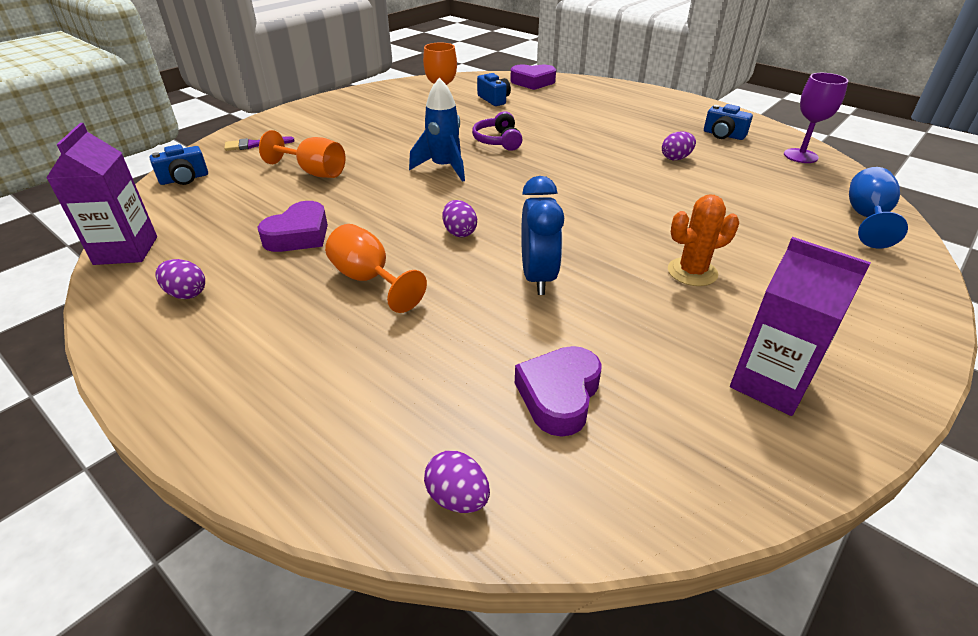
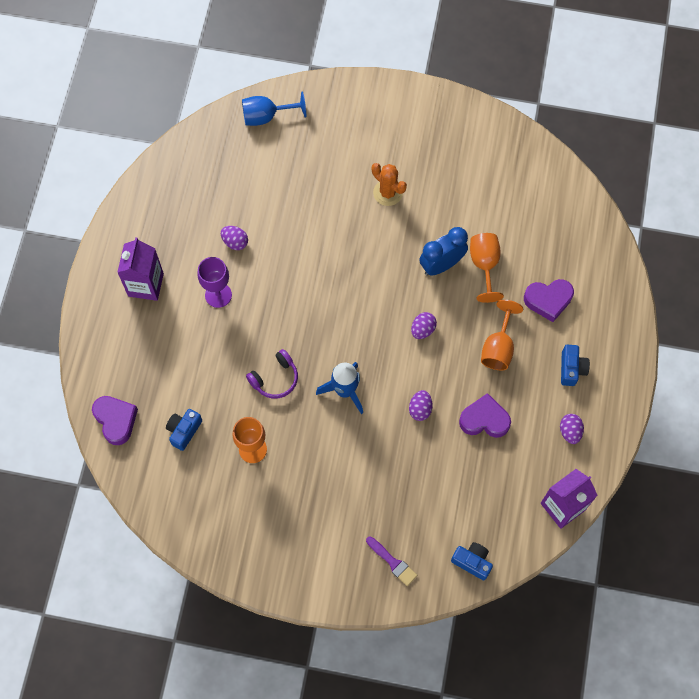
camera: 120 degrees left, 30 degrees up
orange goblet [259,130,345,178] -> orange goblet moved to [470,233,504,303]
purple egg [424,451,490,513] -> purple egg moved to [409,390,432,421]
purple heart [515,346,601,437] -> purple heart moved to [524,279,574,322]
blue camera [704,104,753,140] -> blue camera moved to [561,345,590,386]
purple carton [730,237,871,416] -> purple carton moved to [117,237,164,301]
purple goblet [784,73,848,163] -> purple goblet moved to [197,257,232,308]

